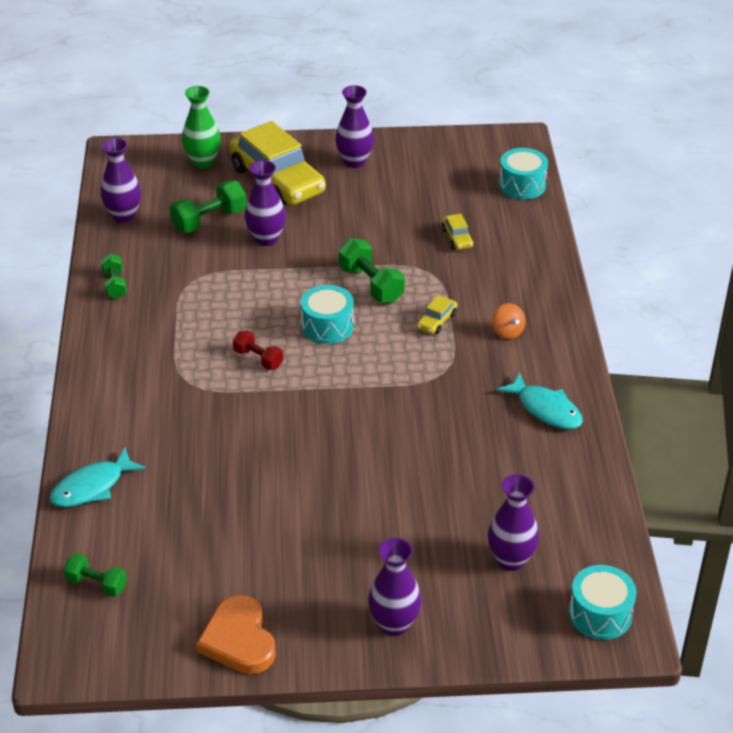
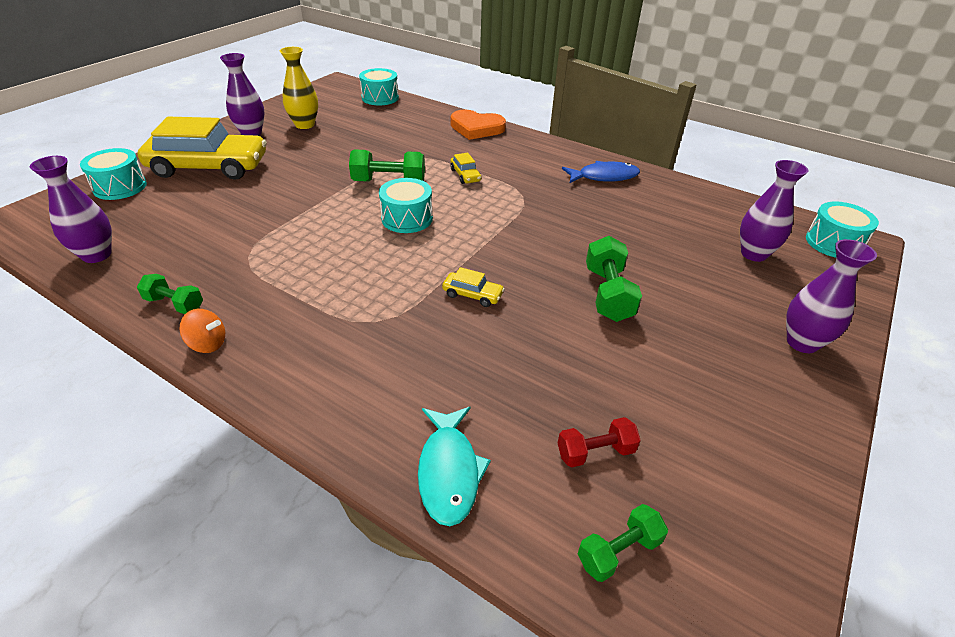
camera: 55 degrees left, 0 degrees up
green dumbbell [170,181,246,233] -> green dumbbell moved to [586,236,642,322]
green vase [182,86,221,169] -> turquoise drum [80,148,147,200]
orange heart [196,595,276,674] -> orange heart moved to [451,110,506,140]
red dumbbell [233,330,283,370] -> red dumbbell moved to [558,417,641,468]
purple vase [245,160,286,246] -> none
yellow car [442,214,474,250] -> yellow car moved to [442,267,505,307]
orange spinning top [492,303,526,339] -> orange spinning top moved to [179,309,225,353]
turquoise fish [496,372,583,429] -> blue fish [562,161,640,183]
none -> yellow vase [280,47,318,129]

